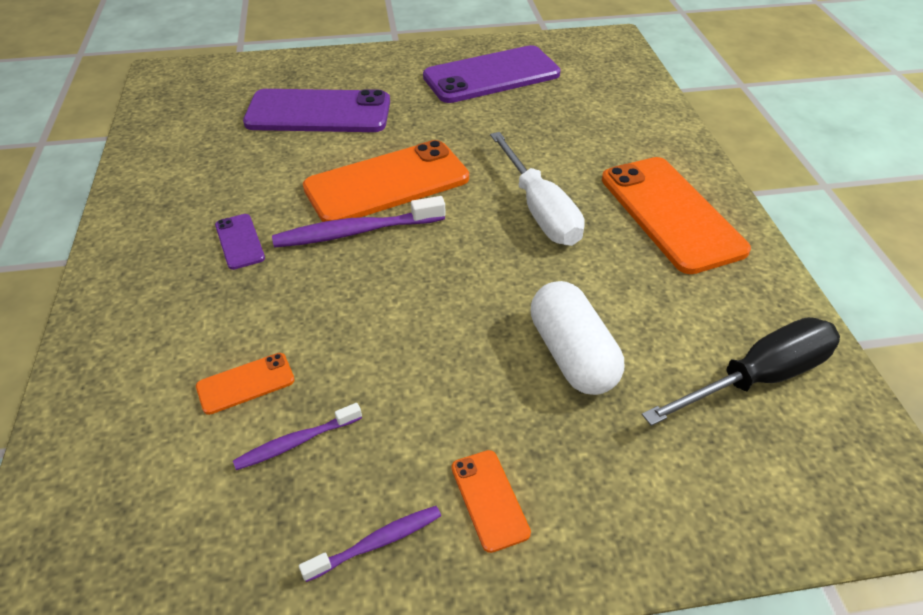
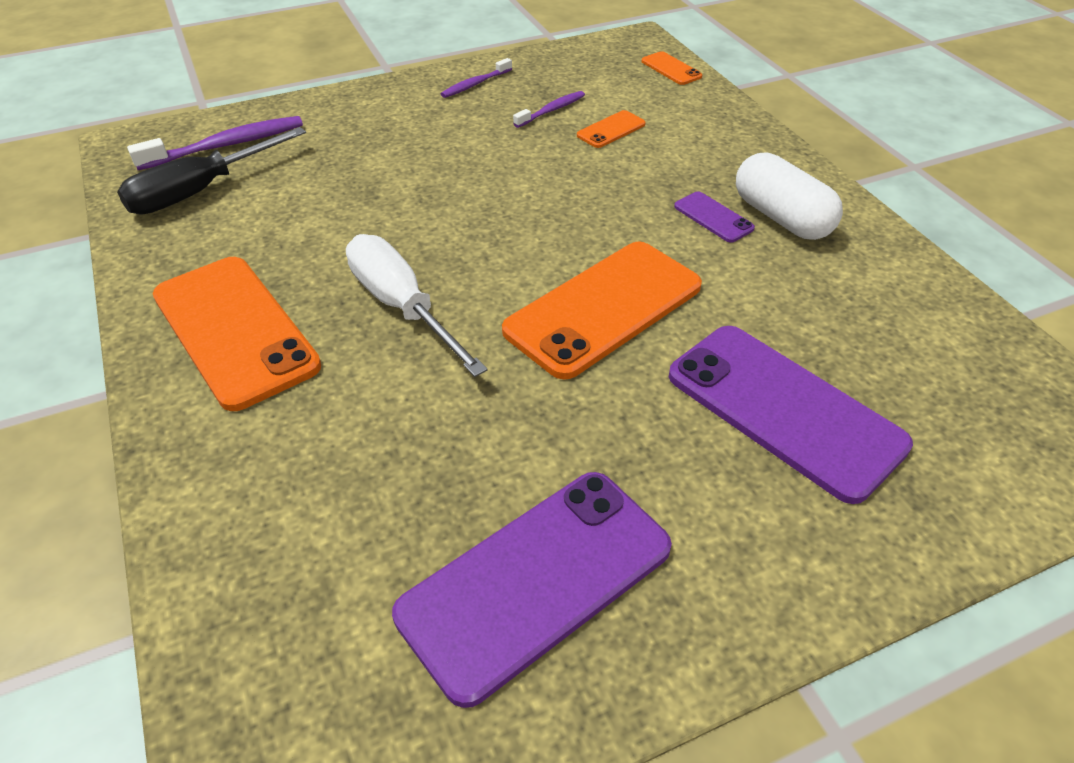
camera: 165 degrees right, 0 degrees up
purple phone [243,89,390,132] -> purple phone turned 60 degrees clockwise [669,326,913,504]
purple toothbrush [272,196,445,248] -> purple toothbrush moved to [127,116,303,170]
orange phone [451,450,531,553] -> orange phone moved to [642,51,702,85]
white capsule [531,281,624,395] -> white capsule moved to [736,152,843,240]

